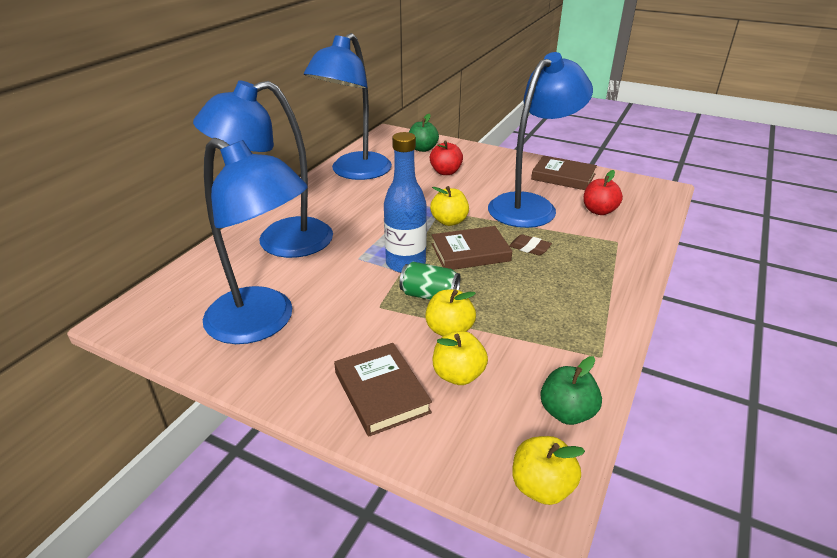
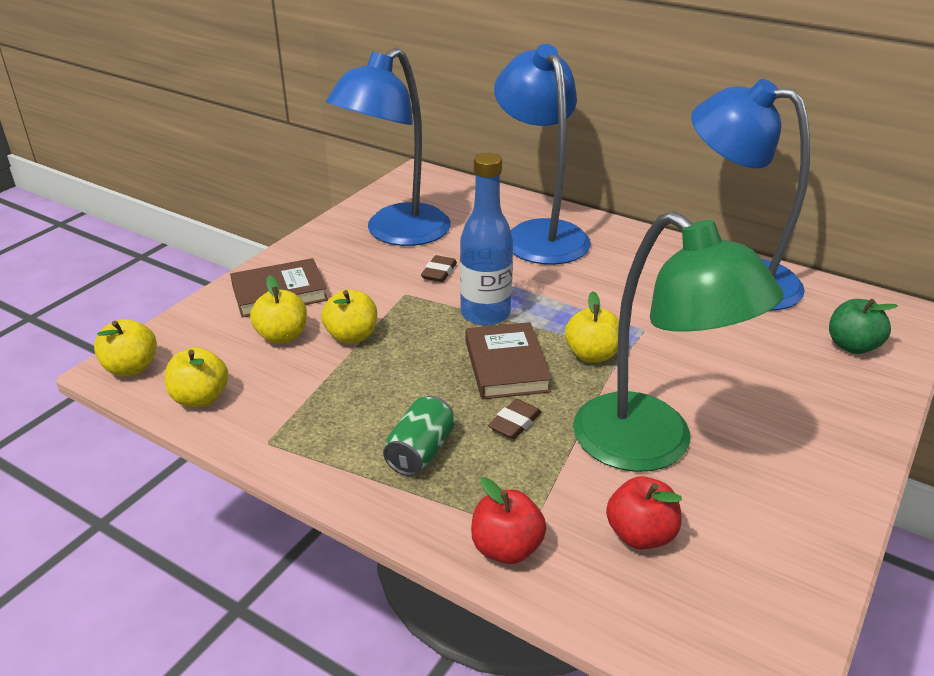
camera: 95 degrees right, 0 degrees up
green can [399,262,460,300] -> green can moved to [383,396,455,476]
red apple [430,141,463,175] -> red apple moved to [471,477,546,564]
blue lamp [488,52,593,228] -> green lamp [573,211,783,472]
brown book [531,155,597,190] -> none
green apple [540,356,602,425] -> yellow apple [165,347,228,407]
none -> brown eraser [421,255,457,282]

